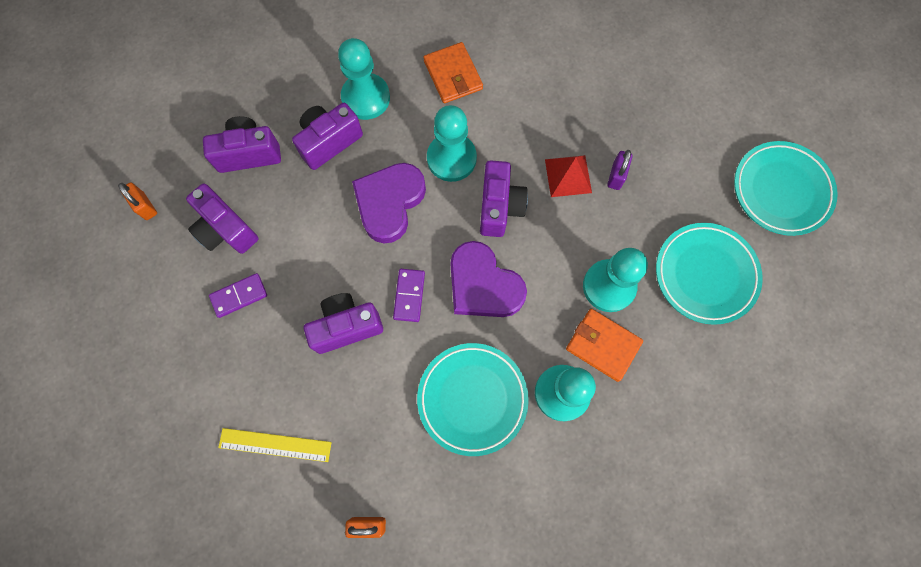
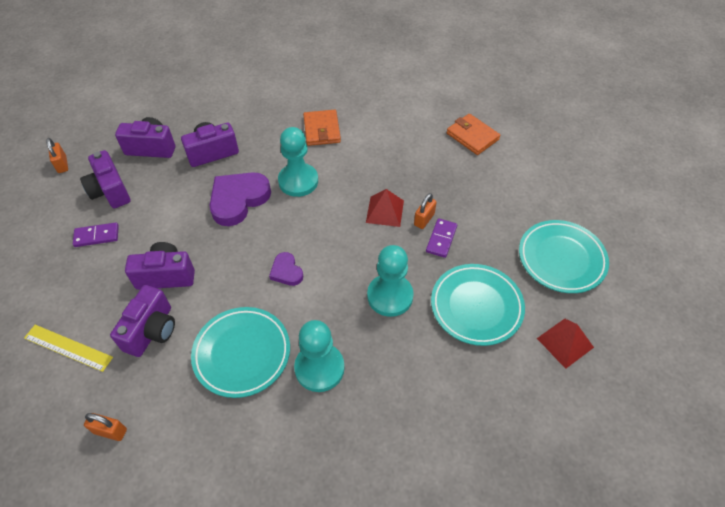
camera: 15 degrees right, 20 degrees down
turquoise pawn [338,38,390,120] -> none
purple domino [393,269,425,322] -> purple domino moved to [426,218,457,258]
purple heart [450,241,527,317] -> purple heart [269,252,303,286], size x0.52
purple camera [480,160,528,237] -> purple camera moved to [110,285,175,357]
orange wallet [566,309,643,382] -> orange wallet moved to [447,114,501,155]
purple padlock [607,150,632,190] -> orange padlock [414,193,437,229]
none -> red pyramid [537,319,594,369]

